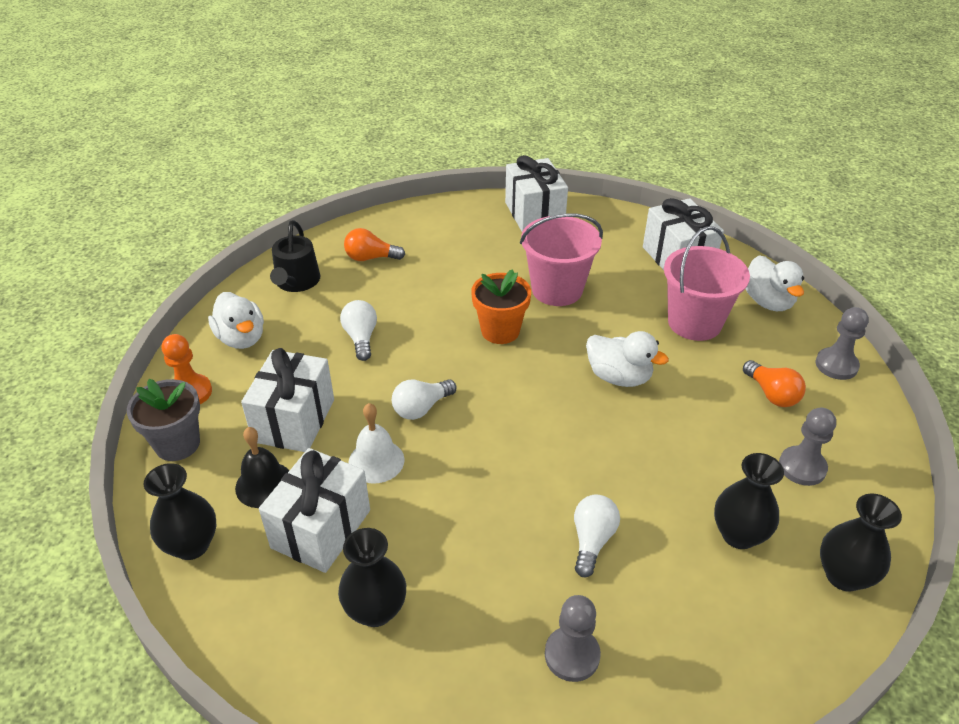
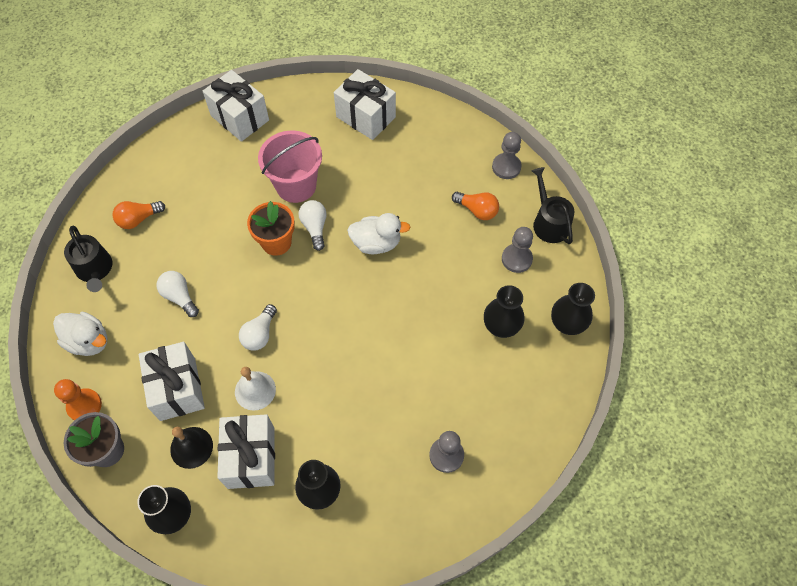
camera: 30 degrees left, 20 degrees up
white light bulb [574,495,620,577] -> white light bulb moved to [298,200,327,251]
pink bucket [664,226,750,341] -> none
white duck [746,255,804,311] -> none
none -> black watering can [532,167,574,244]

